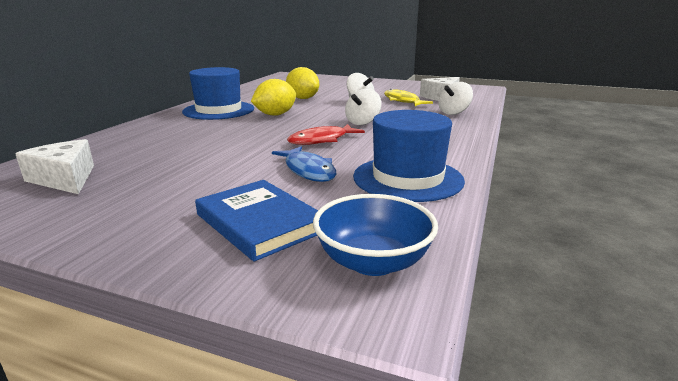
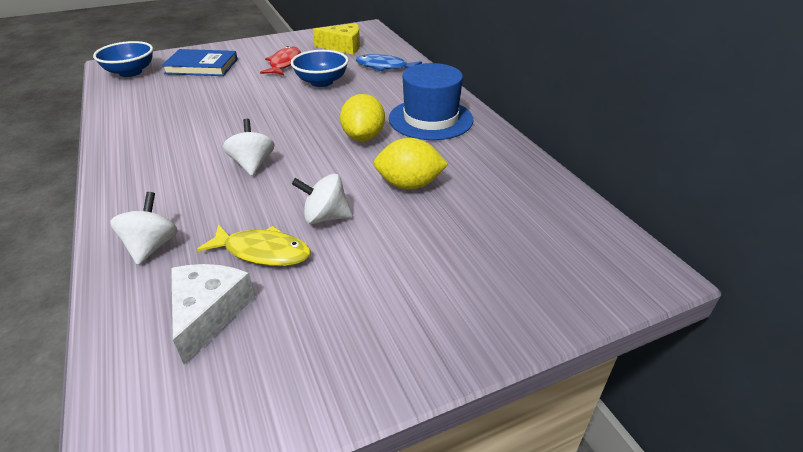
camera: 135 degrees right, 15 degrees up
white cheese [15,139,94,194] -> yellow cheese [313,23,360,54]
blue fish [272,146,337,182] -> blue fish moved to [356,54,422,71]
red fish [287,124,365,145] -> red fish moved to [260,46,301,75]
blue hat [353,110,465,202] -> none
none -> blue bowl [291,50,348,87]

